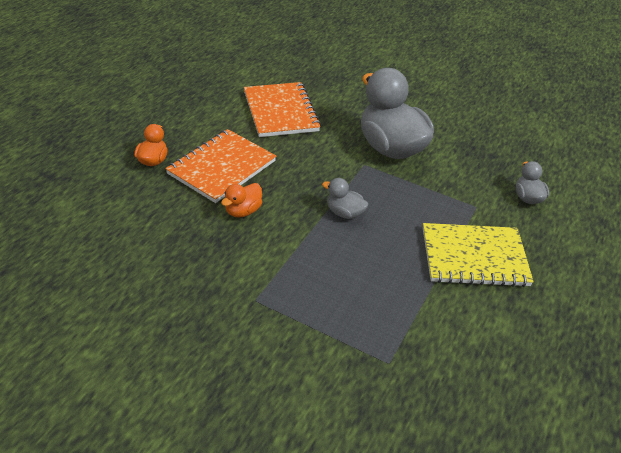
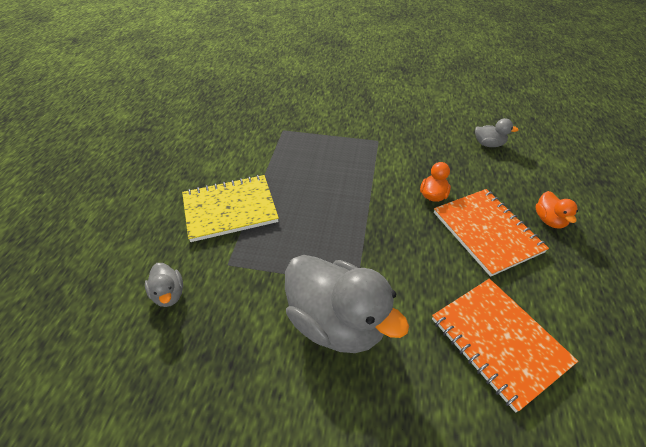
camera: 165 degrees right, 5 degrees up
orange notebook [165,129,276,203] -> orange notebook turned 45 degrees counterclockwise [434,189,549,277]
grey duck [322,178,368,219] -> grey duck moved to [475,118,519,147]

